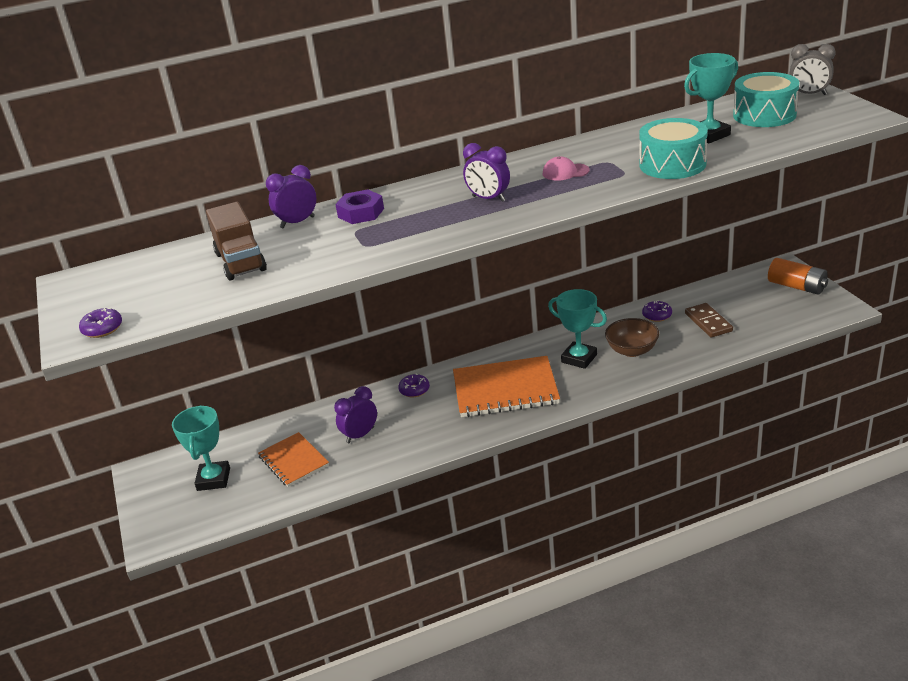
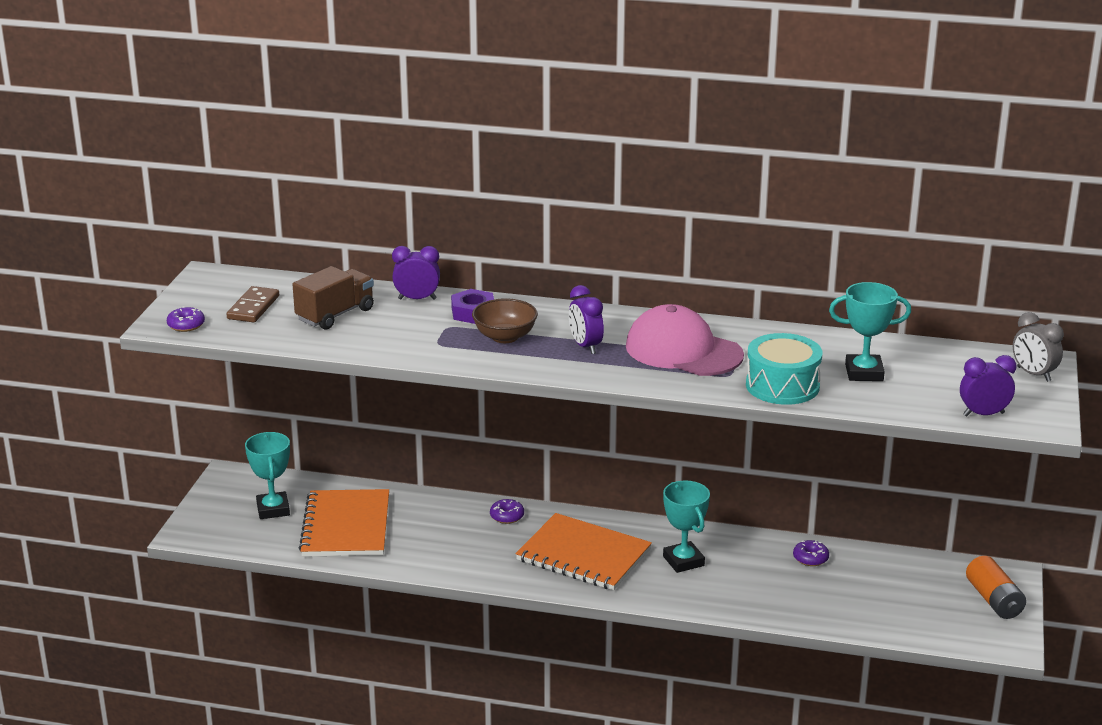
camera: 30 degrees right, 5 degrees down
turquoise trophy [172,405,230,491] -> turquoise trophy turned 45 degrees counterclockwise [245,432,290,519]
brown truck [206,202,267,281] -> brown truck turned 150 degrees counterclockwise [292,266,374,330]
orange notebook [258,432,329,487] -> orange notebook [299,489,389,557], size x1.64
purple clock [334,386,377,443] -> purple clock moved to [960,355,1016,417]
pink cap [543,156,590,181] -> pink cap [626,304,744,376], size x2.37
brown bowl [605,318,659,357] -> brown bowl moved to [472,298,538,343]
brown domino [685,303,733,338] -> brown domino moved to [227,286,279,322]
turquoise drum [733,72,799,127] -> none

